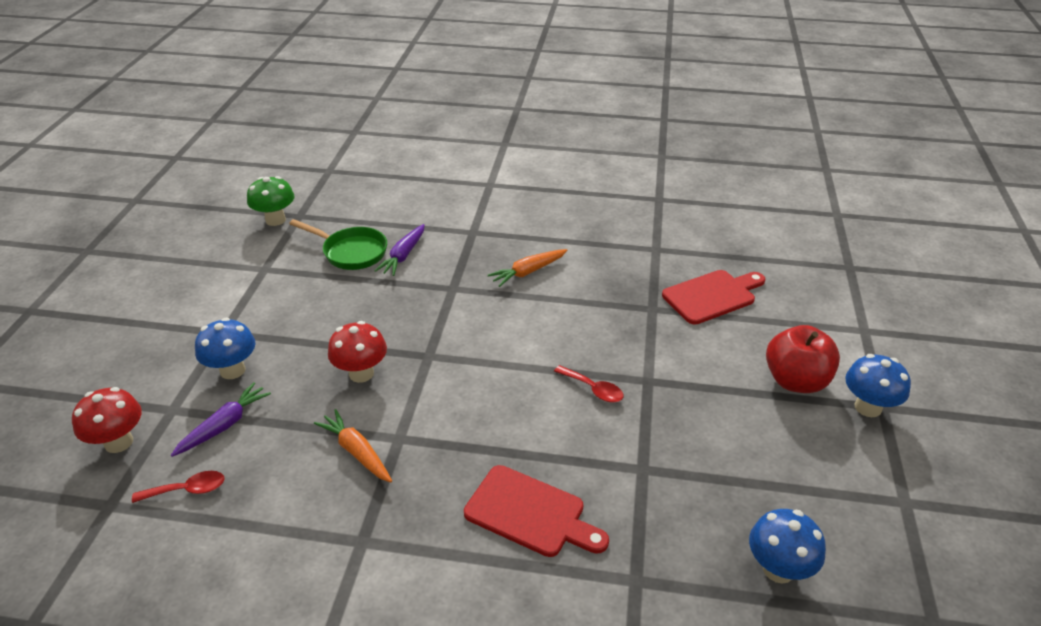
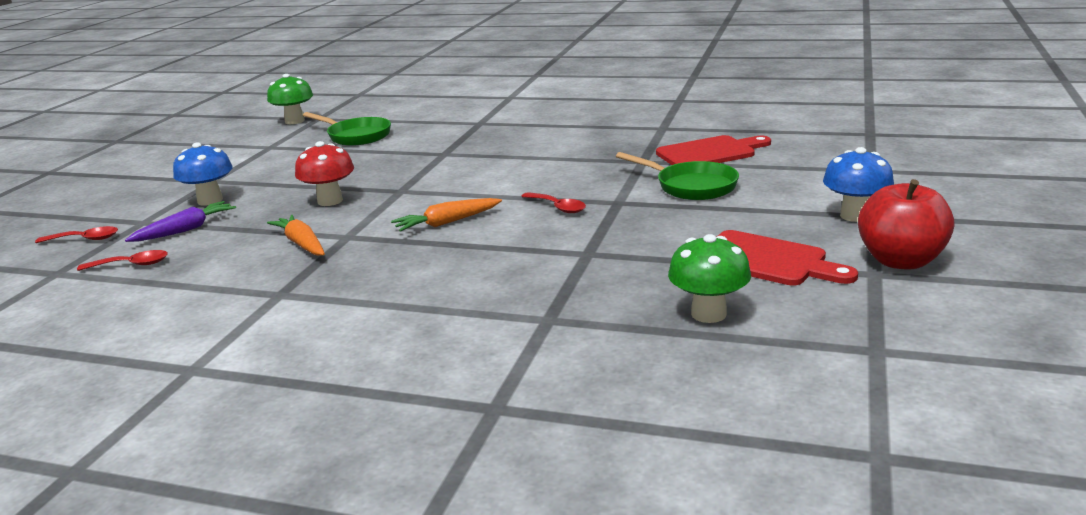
camera: 10 degrees right, 15 degrees down
red mushroom [72,387,142,453] -> red spoon [35,226,118,243]
purple carrot [374,224,425,276] -> none
red cutting board [464,465,609,557] -> red cutting board moved to [718,230,858,286]
orange carrot [488,249,568,287] -> orange carrot moved to [391,198,502,232]
blue mushroom [749,509,826,583] -> green mushroom [668,234,751,323]
red apple [766,325,840,393] -> red apple moved to [858,179,955,270]
none -> green pan [616,152,739,200]

